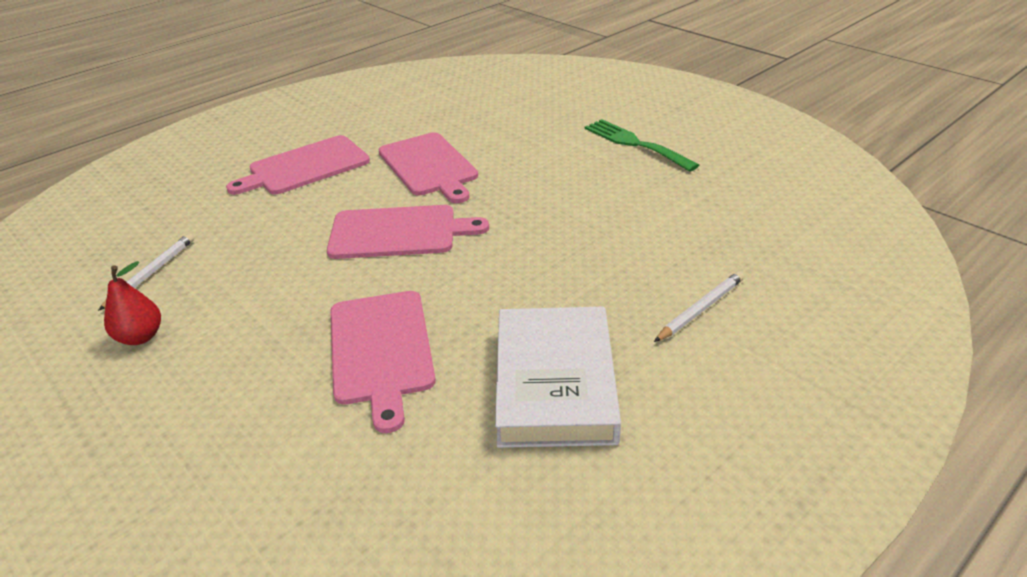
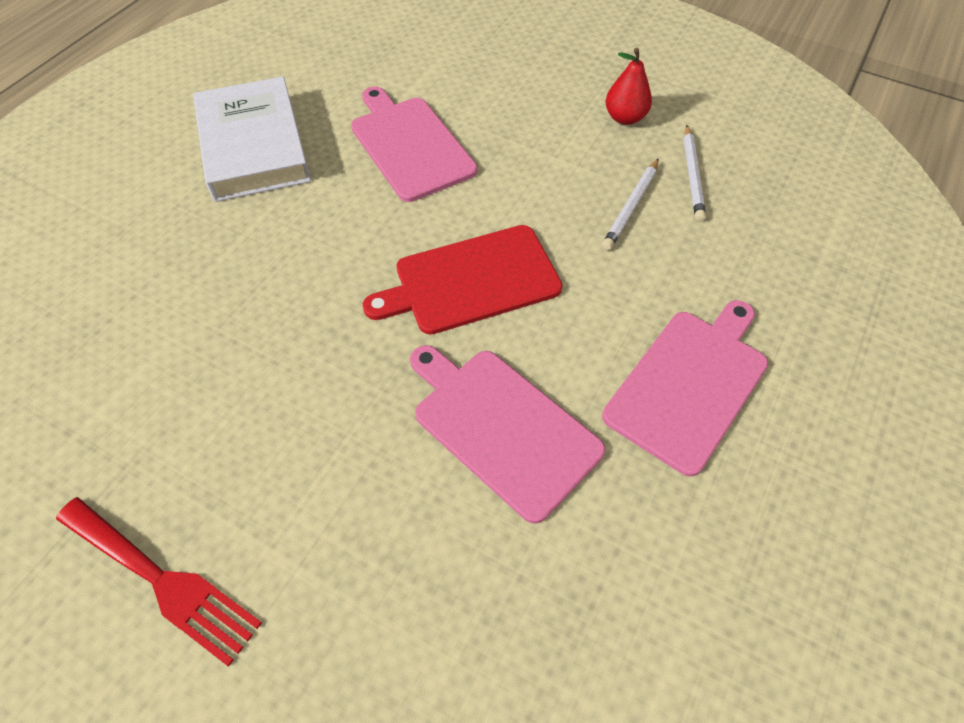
camera: 160 degrees right, 20 degrees up
pink cutting board [327,205,489,259] -> red cutting board [363,225,563,335]
green fork [584,119,699,172] -> red fork [56,497,262,667]
white pencil [654,271,744,342] -> white pencil moved to [602,158,659,250]

